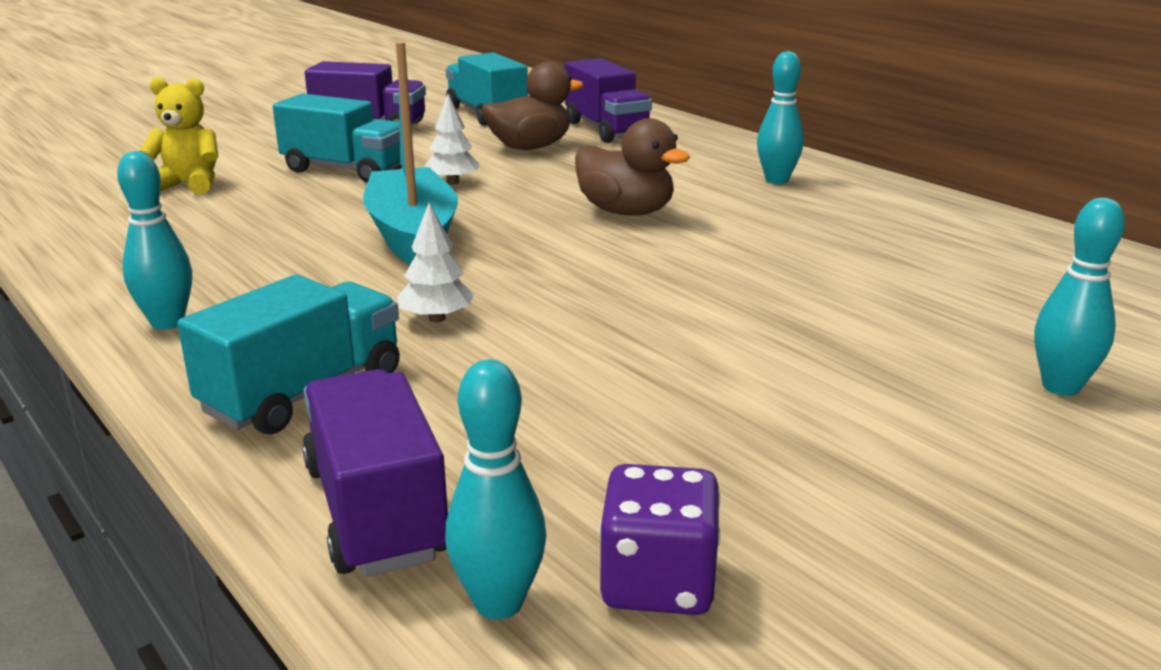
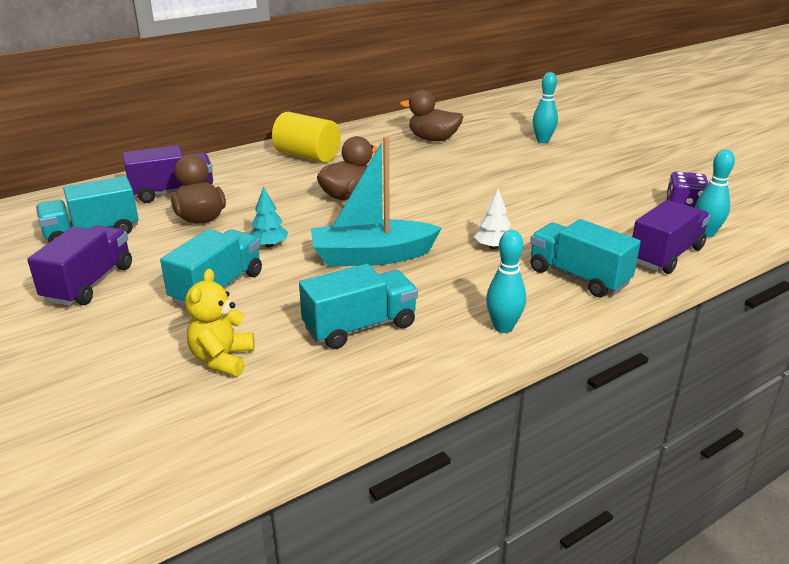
camera: 85 degrees left, 5 degrees up
purple truck [302,369,448,577] -> purple truck turned 150 degrees clockwise [632,200,710,274]
white tree [424,94,480,185] -> turquoise tree [249,187,288,248]
turquoise bowling pin [757,51,804,184] -> yellow cylinder [272,112,341,163]
none -> turquoise truck [299,264,418,349]
none -> brown duck [400,90,463,141]

